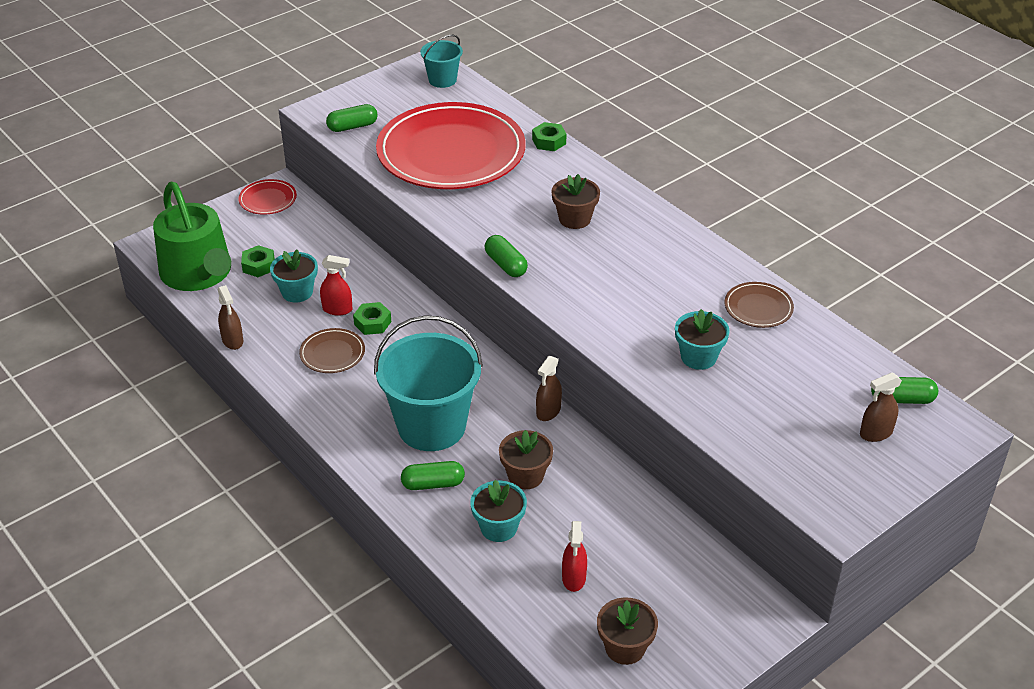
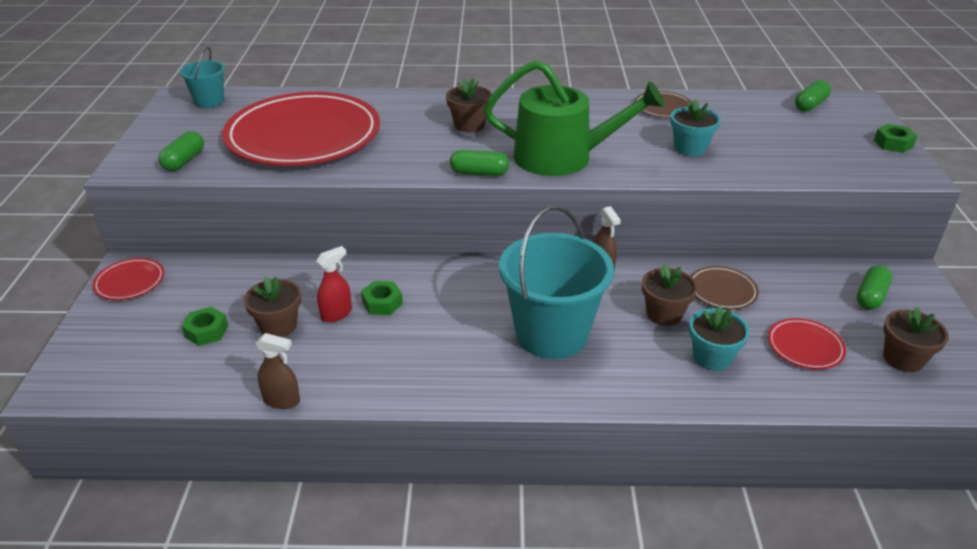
camera: 50 degrees left, 5 degrees down
green watering can [153,182,231,291] -> green watering can moved to [484,60,665,176]
turquoise flower pot [270,249,318,303] -> brown flower pot [244,276,301,337]
brown plate [299,328,365,373] -> brown plate moved to [691,266,759,310]
green capsule [401,461,465,490] -> green capsule moved to [857,265,892,310]
green nut [532,122,566,151] -> green nut moved to [874,124,917,153]
red spray bottle [562,521,587,592] -> red plate [768,318,846,370]
brown spray bottle [860,372,902,442] -> none

